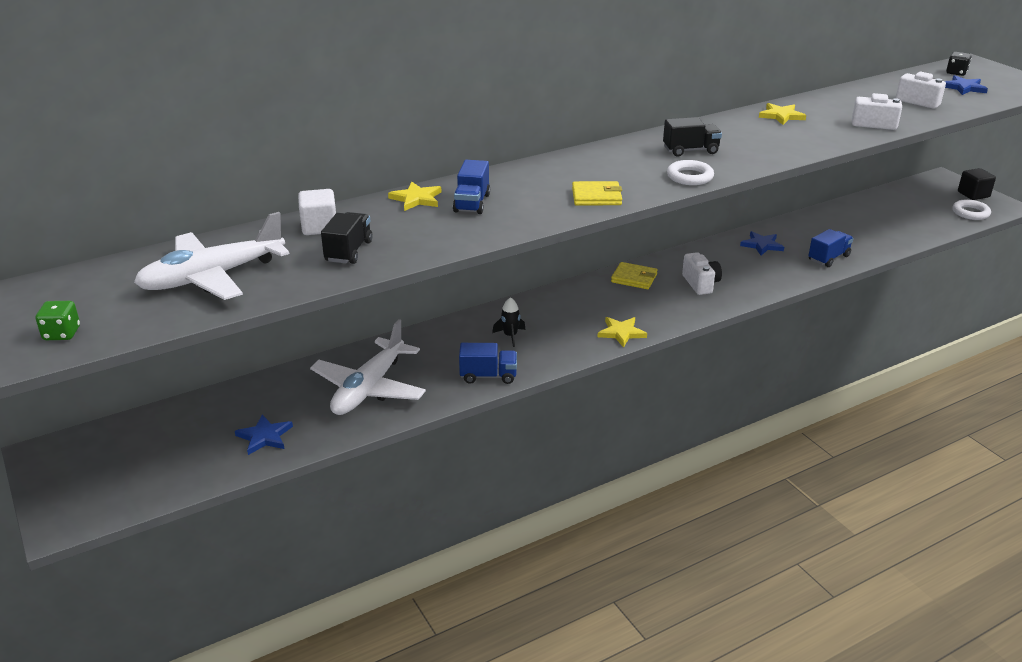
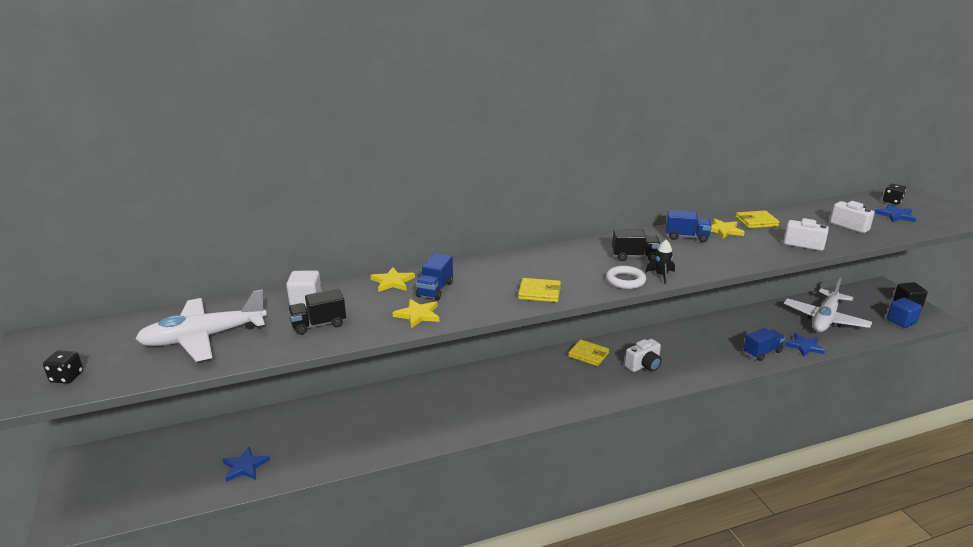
camera: 10 degrees right, 5 degrees down
green dice [35,301,80,340] -> black dice [43,350,83,384]
white plane [310,319,426,415] -> white plane moved to [784,277,872,332]
black truck [321,212,373,264] -> black truck turned 135 degrees counterclockwise [288,289,346,335]
blue truck [459,343,517,384] -> blue truck moved to [666,210,712,242]
black rocket [492,297,526,347] -> black rocket moved to [645,240,675,284]
yellow star [598,317,647,348] -> yellow star moved to [393,299,439,328]
white camera [682,252,722,295] -> white camera turned 60 degrees clockwise [625,339,662,372]
blue star [740,231,784,256] -> blue star moved to [785,333,825,357]
white ring [953,199,991,220] -> blue cube [887,298,922,328]
none -> yellow wallet [736,210,779,228]

